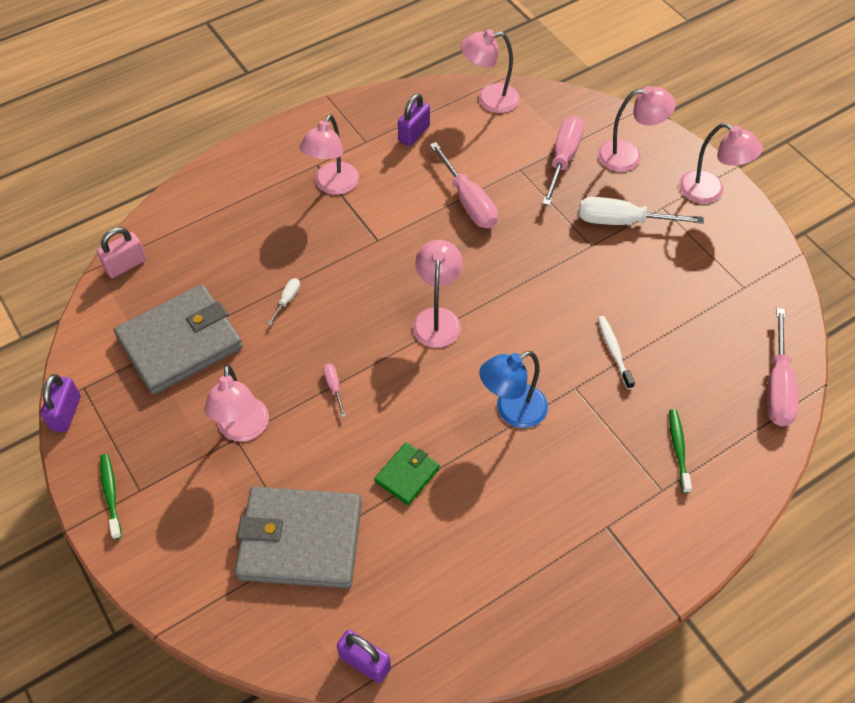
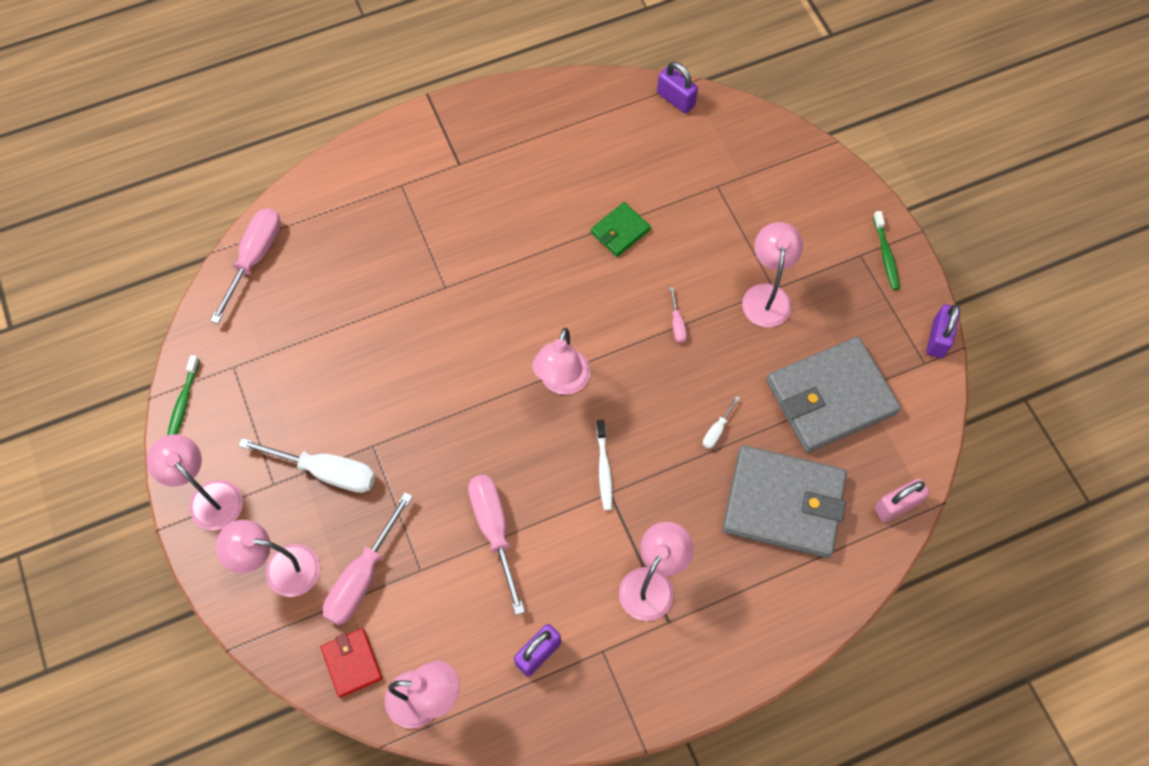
camera: 170 degrees left, 10 degrees up
grey wallet [235,486,362,588] -> grey wallet moved to [722,445,847,558]
blue lamp [479,351,548,428] -> none
white toothbrush [598,316,635,389] -> white toothbrush moved to [596,420,612,510]
green toothbrush [669,409,692,493] -> green toothbrush moved to [167,355,200,435]
none -> red wallet [321,628,382,698]

